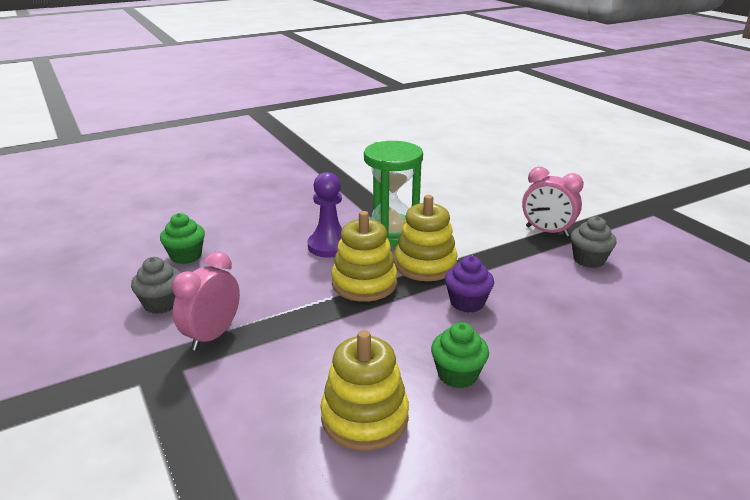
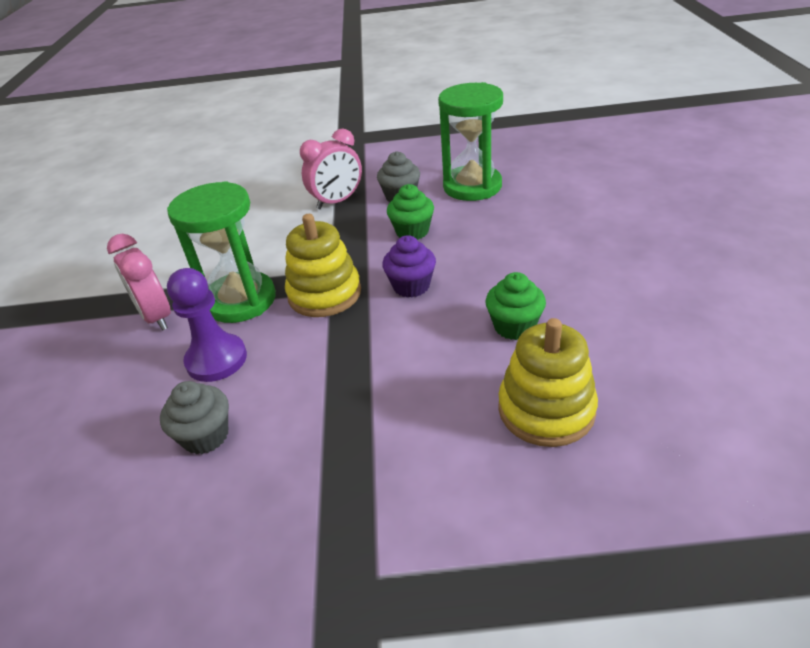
camera: 60 degrees left, 10 degrees up
grey cupcake [131,257,180,314] -> grey cupcake moved to [160,381,229,454]
green cupcake [160,213,205,264] -> green cupcake moved to [387,184,434,240]
pink clock [172,251,240,351] -> pink clock moved to [107,234,171,331]
yellow stacking toy [331,211,397,302] -> none
none -> green hourglass [438,82,503,201]

